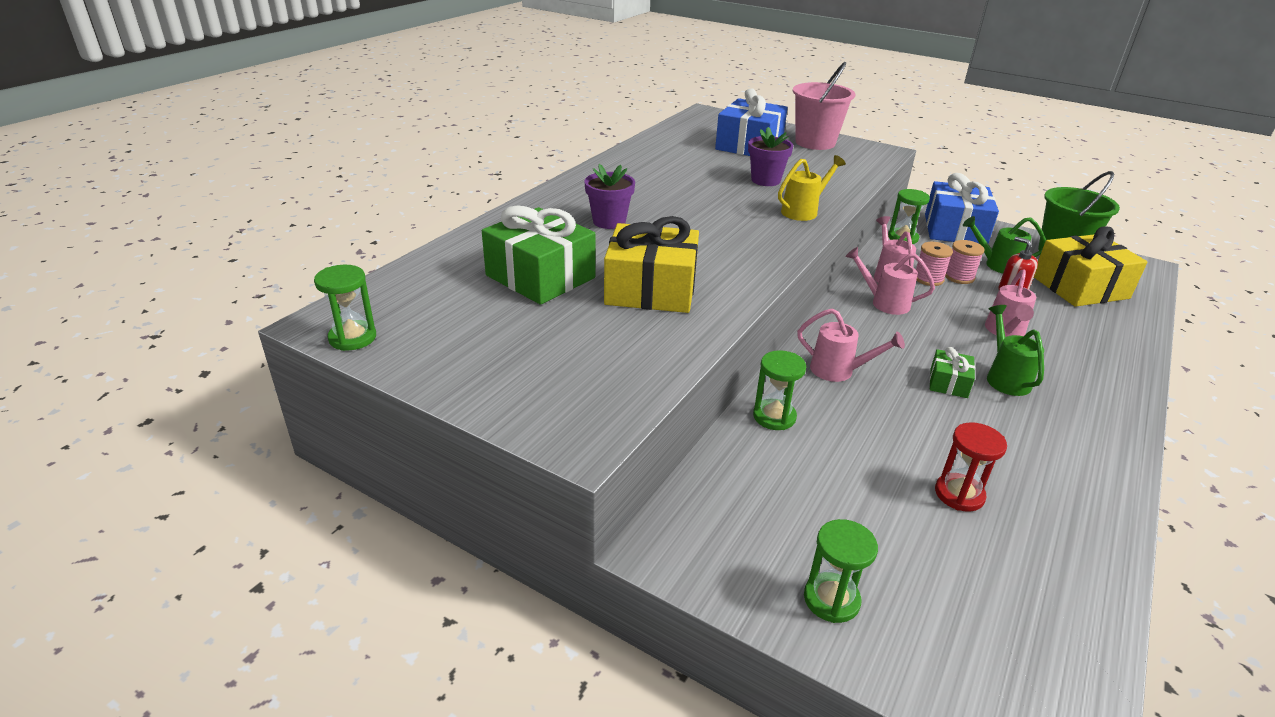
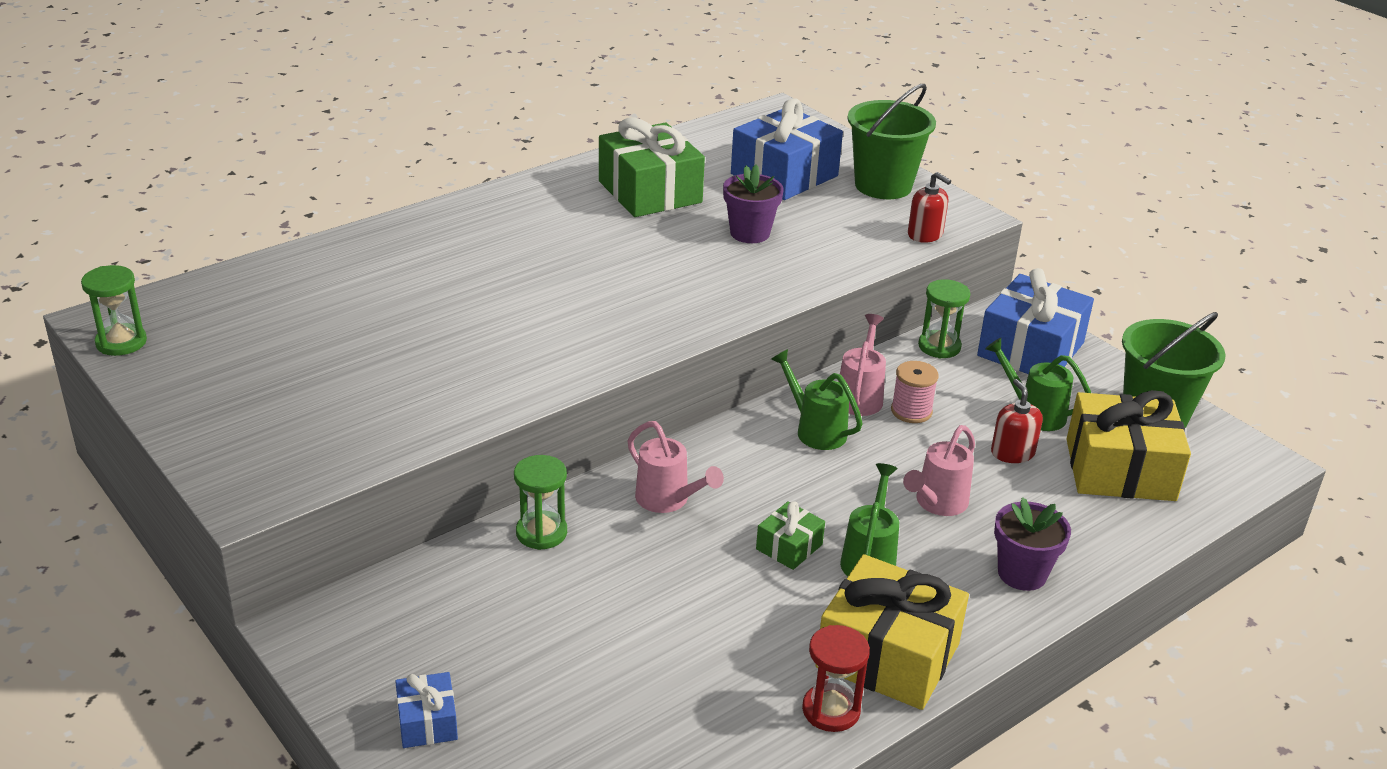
camera: 20 degrees right, 0 degrees up
green gift [482,205,595,305] -> green gift moved to [599,117,705,217]
purple flower pot [584,164,635,229] -> purple flower pot moved to [994,497,1071,591]
yellow gift [604,216,699,313] -> yellow gift moved to [816,554,969,710]
yellow watering can [778,155,846,221] -> none
pink bucket [793,62,855,150] -> green bucket [848,84,936,199]
green hourglass [804,519,878,623] -> blue gift [395,672,458,748]
pink watering can [846,247,935,315] -> green watering can [771,349,863,450]
red hourglass [935,422,1007,512] -> red hourglass moved to [802,625,870,732]
pink spool [945,240,985,284] -> none
none -> red soap dispenser [908,172,951,243]

